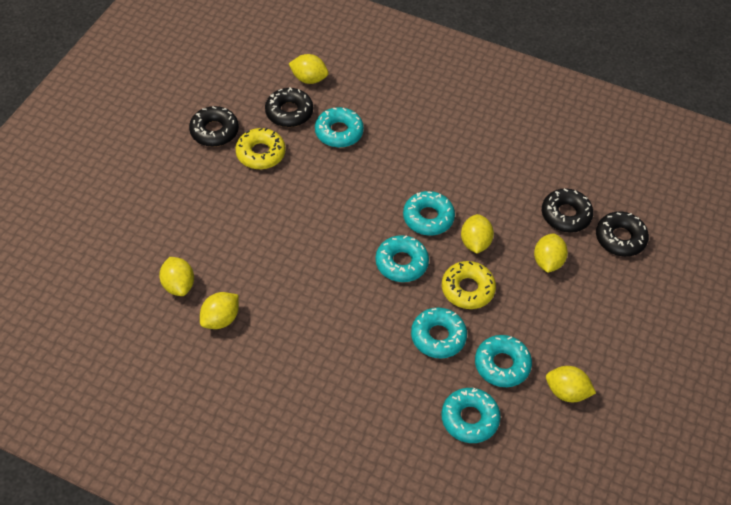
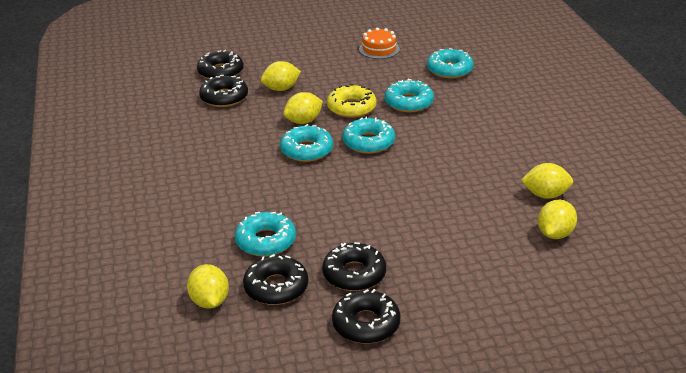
camera: 125 degrees left, 20 degrees down
yellow donut [235,127,286,169] -> black donut [322,242,386,291]
turquoise donut [475,335,532,387] -> none
yellow lemon [546,366,596,402] -> orange cake [359,28,400,59]

